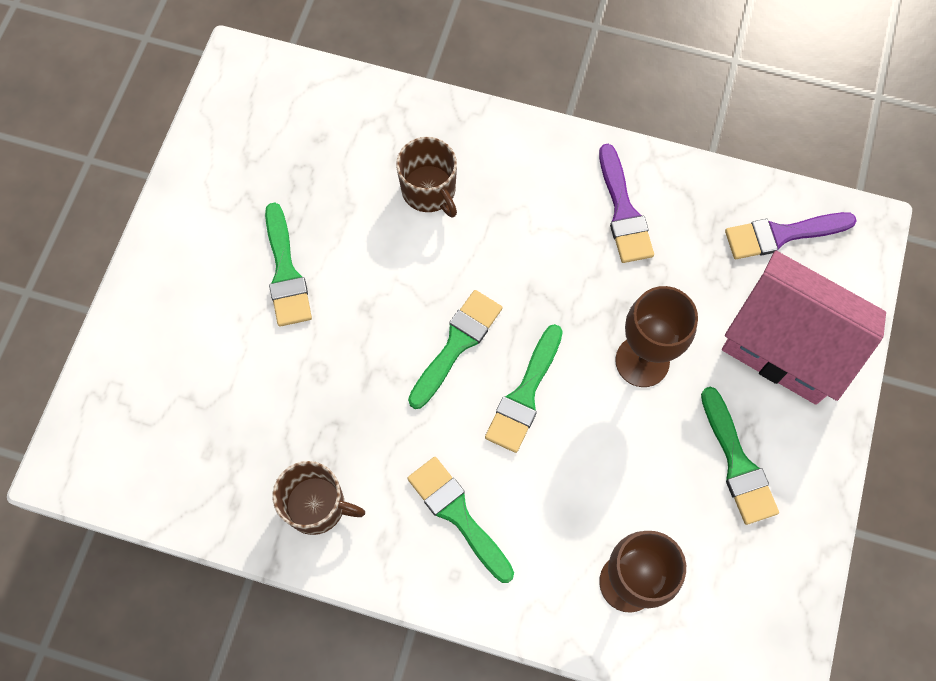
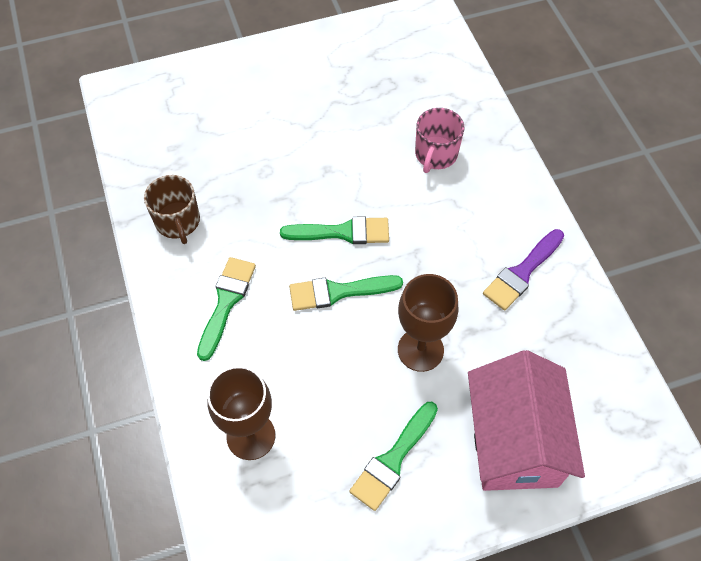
camera: 55 degrees right, 10 degrees down
green brush [265,203,312,327] -> none
brown mug [396,137,457,218] -> pink mug [415,108,464,173]
purple brush [725,212,857,259] -> none

